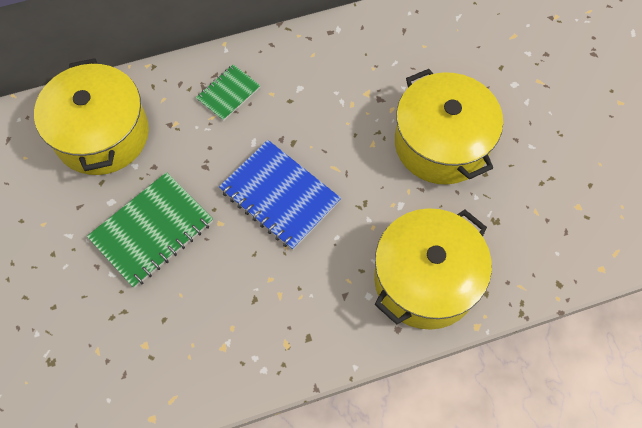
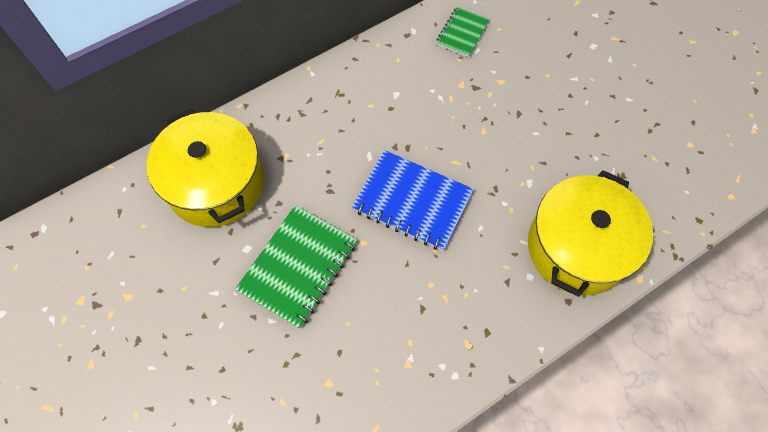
camera: 15 degrees left, 0 degrees up
green notebook [196,64,261,121] -> green notebook moved to [436,7,490,57]
yellow pot [395,69,503,184] -> none

